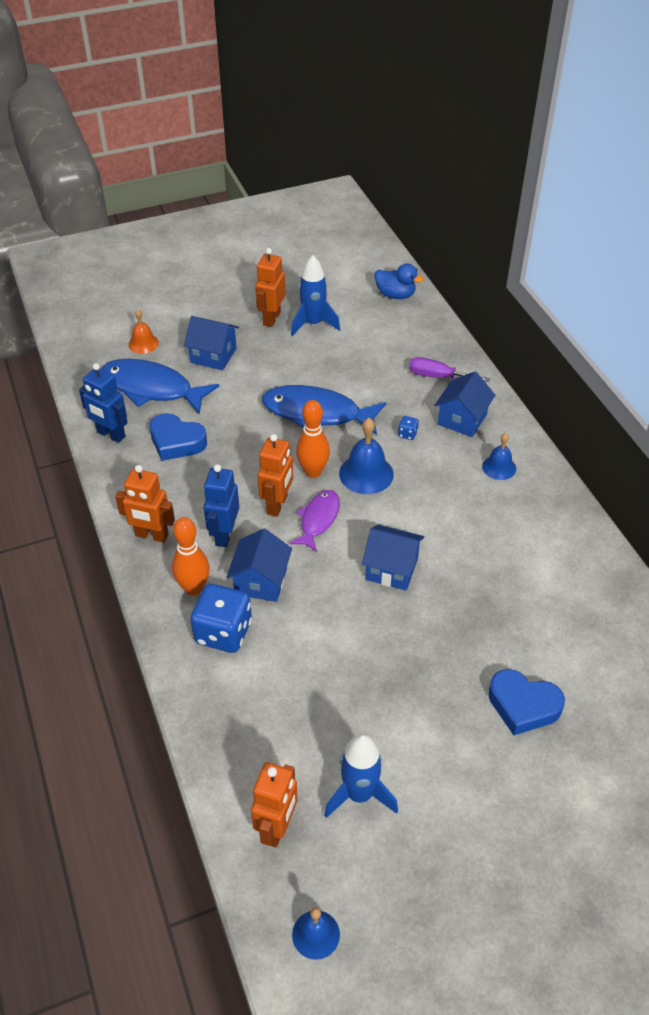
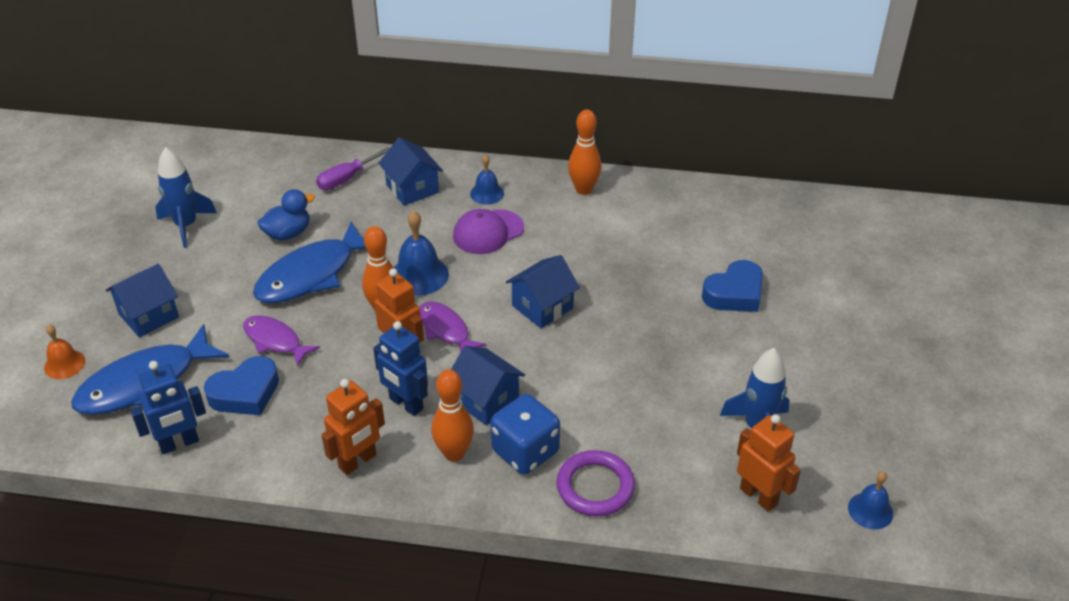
camera: 60 degrees left, 5 degrees down
orange robot [255,248,285,327] -> none
blue duck [374,263,424,299] -> blue duck moved to [257,189,315,241]
blue dice [398,416,419,440] -> none
none -> purple fish [243,315,320,366]
none -> purple cap [453,209,524,254]
none -> purple ring [557,450,635,516]
none -> orange bowling pin [568,109,602,195]

